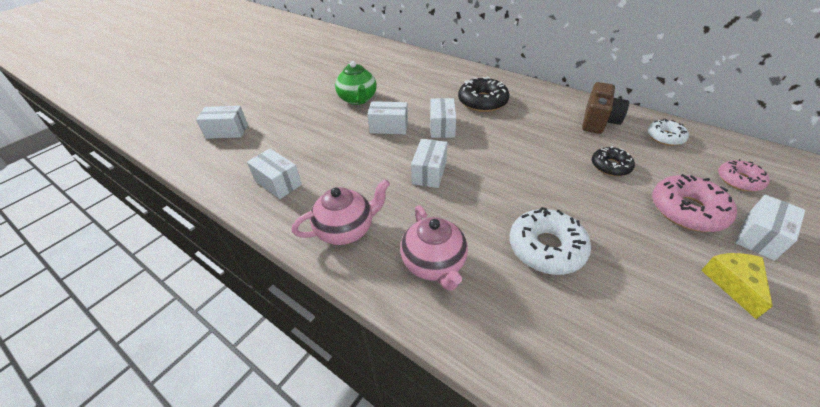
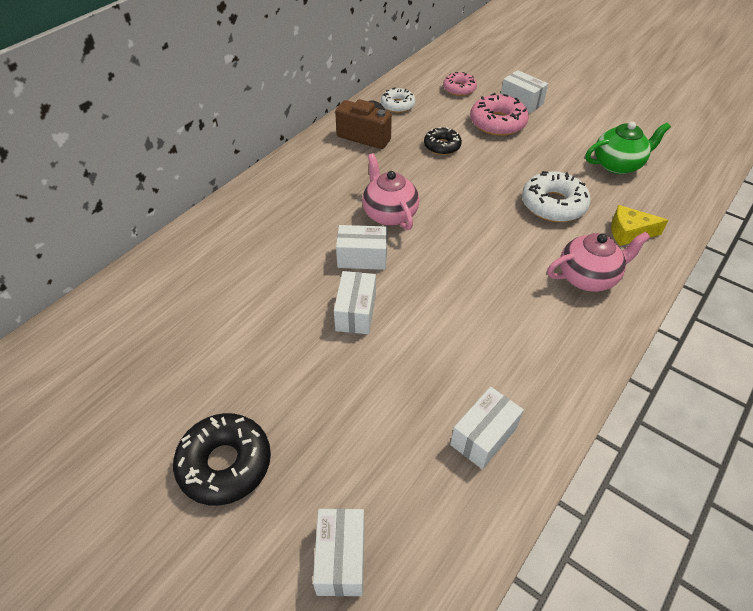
camera: 90 degrees left, 5 degrees up
pink teapot [292,179,390,245] -> pink teapot moved to [362,153,419,230]
green teapot [335,61,377,105] -> green teapot moved to [585,121,671,174]
white box [411,139,447,188] -> none
black donut [458,77,509,112] -> black donut moved to [173,413,271,506]
yellow cheese [701,253,773,319] -> yellow cheese moved to [611,205,669,246]

